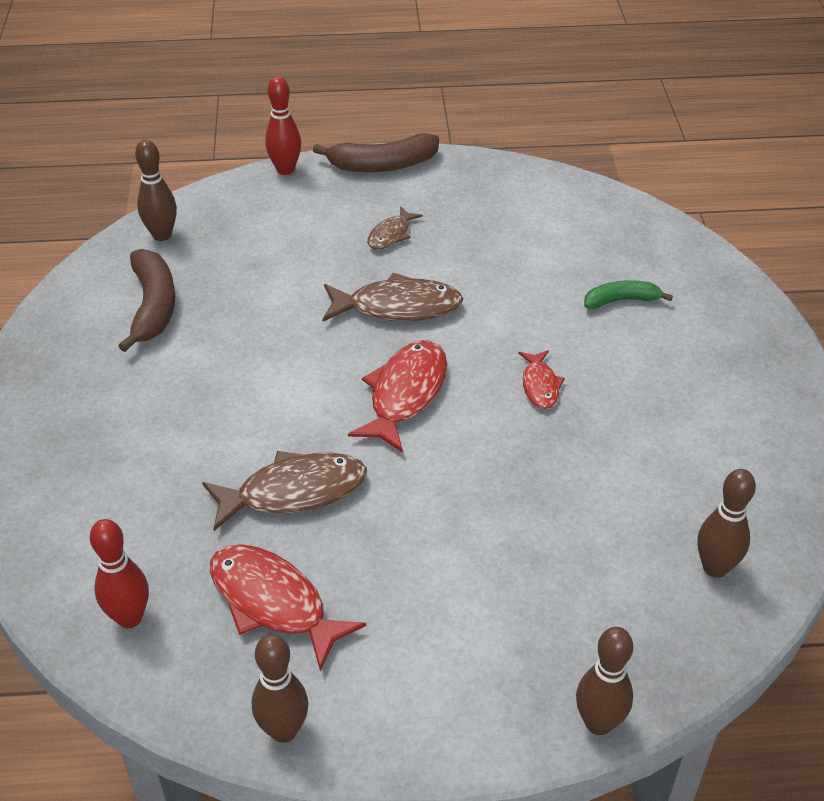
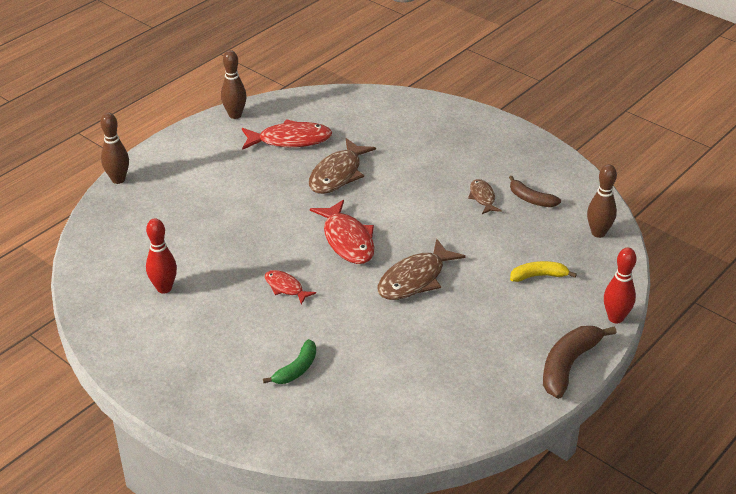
camera: 135 degrees right, 5 degrees down
red bowling pin [90,519,149,628] -> red bowling pin moved to [146,218,177,294]
brown banana [118,249,175,352] -> brown banana [509,176,561,207], size x0.62
brown fish [367,206,423,250] -> brown fish moved to [468,179,502,214]
brown bowling pin [697,469,756,578] -> none
none -> yellow banana [510,261,577,282]

